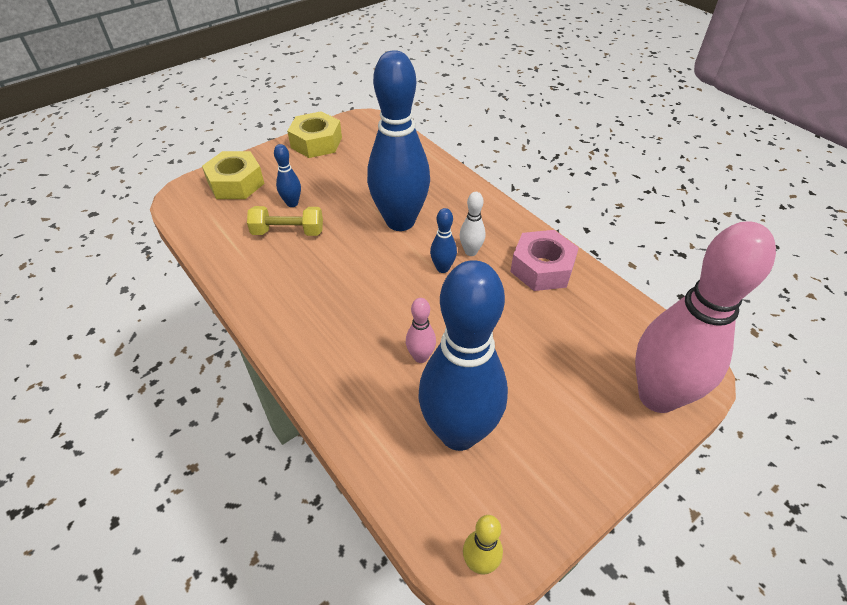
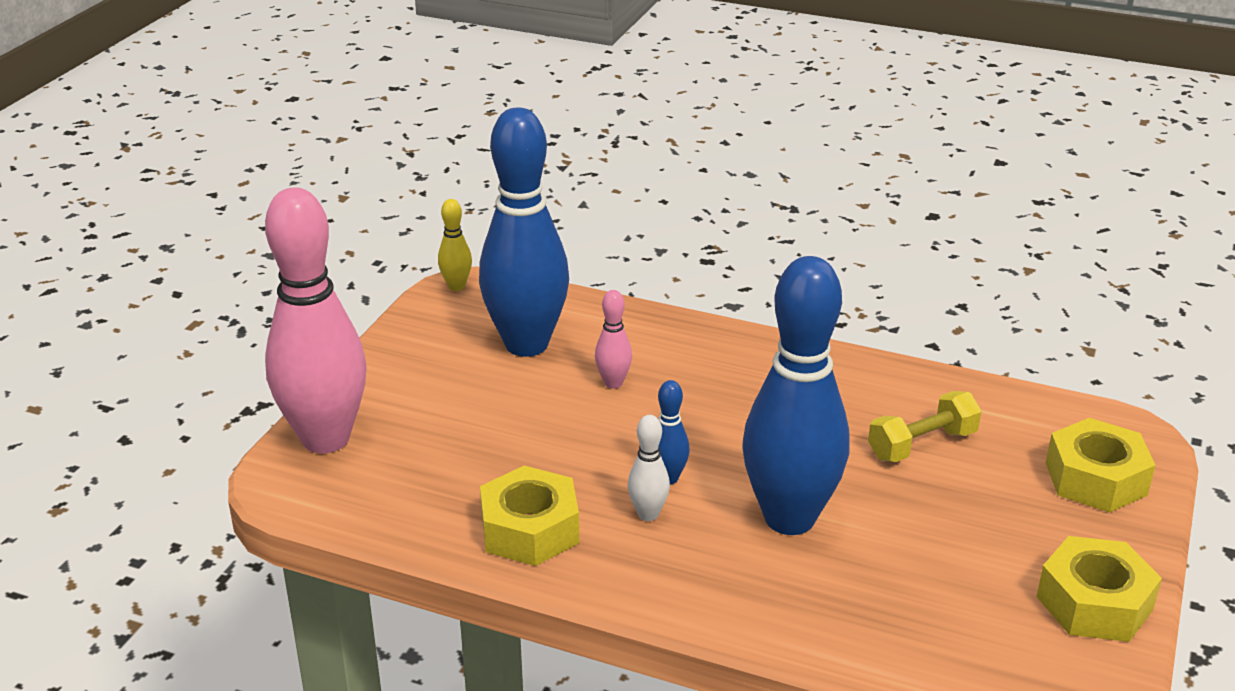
camera: 150 degrees right, 15 degrees down
blue bowling pin [274,144,301,207] -> none
pink nut [510,230,579,291] -> yellow nut [480,466,579,566]

